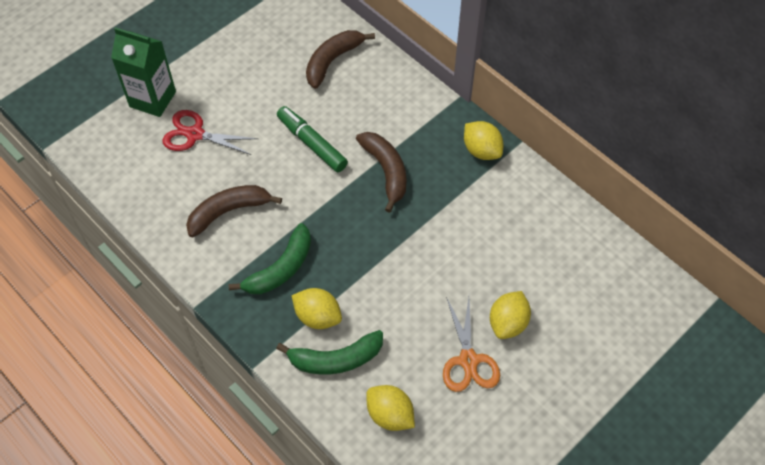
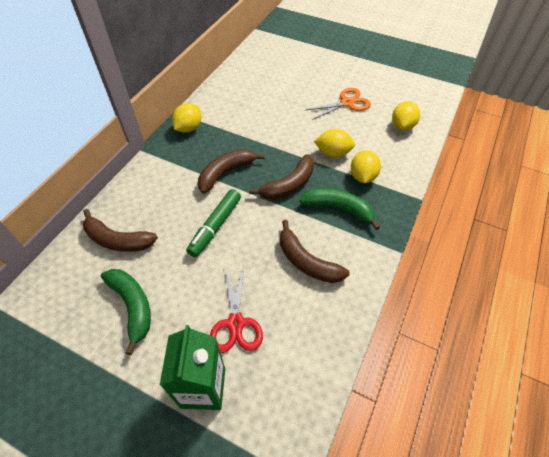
camera: 110 degrees left, 5 degrees down
green banana [276,330,383,375] -> green banana moved to [101,269,151,355]
yellow lemon [490,291,531,339] -> yellow lemon moved to [314,129,355,158]
none -> brown banana [249,154,314,199]

